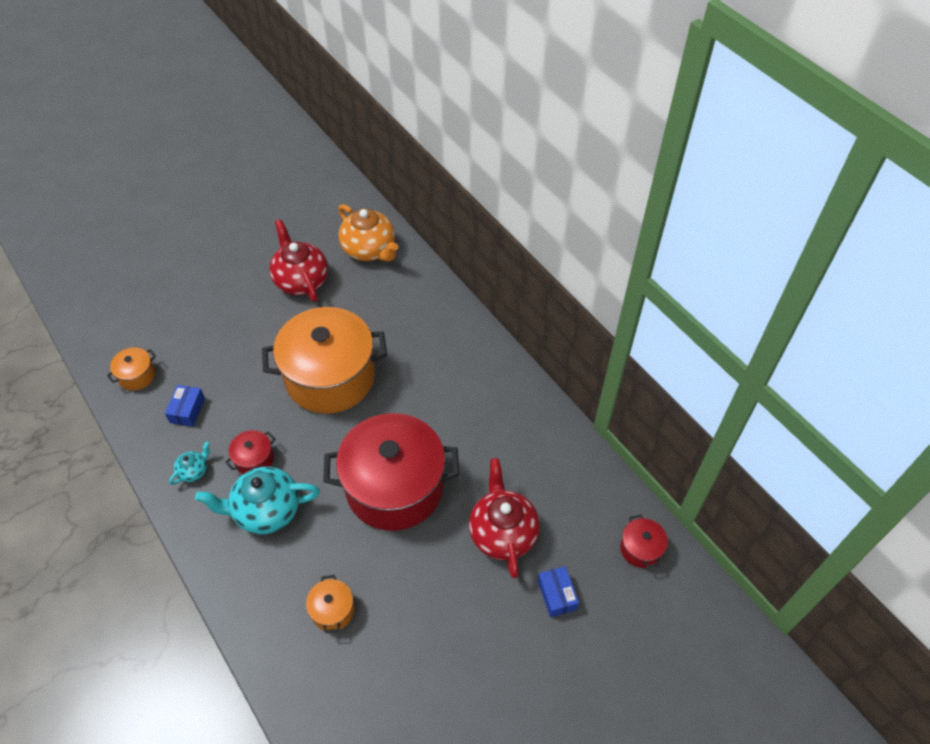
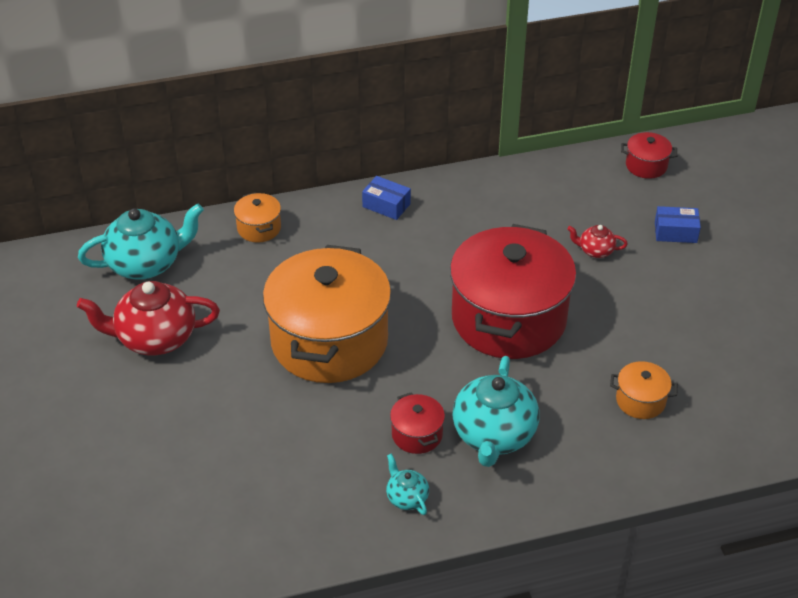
camera: 70 degrees left, 10 degrees down
orange pot [107,347,156,390] -> orange pot moved to [234,193,281,243]
blue box [165,385,205,427] -> blue box moved to [362,176,411,220]
orange teapot [338,204,398,262] -> turquoise teapot [78,203,204,280]
red teapot [469,458,540,578] -> red teapot [567,225,628,258], size x0.48

